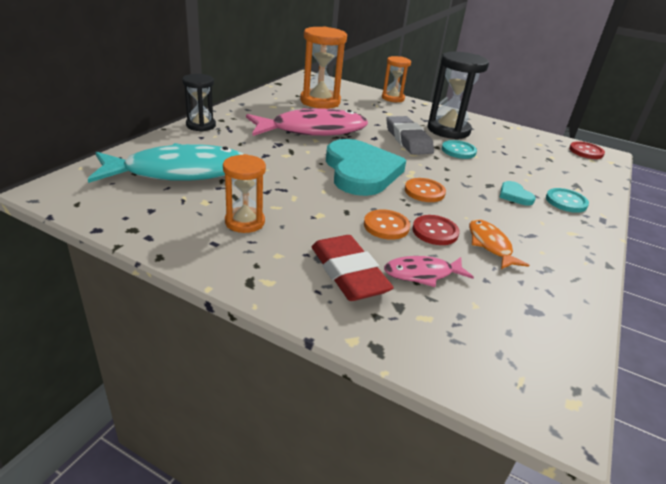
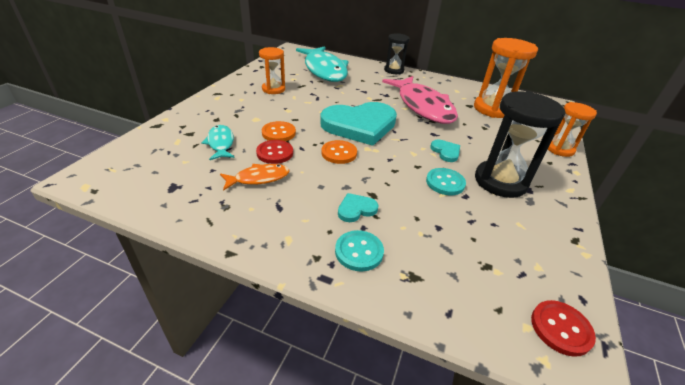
camera: 85 degrees right, 5 degrees up
red eraser [312,235,394,301] -> none
pink fish [384,256,474,287] -> turquoise fish [201,125,235,160]
grey eraser [386,116,434,155] -> turquoise heart [430,140,460,162]

